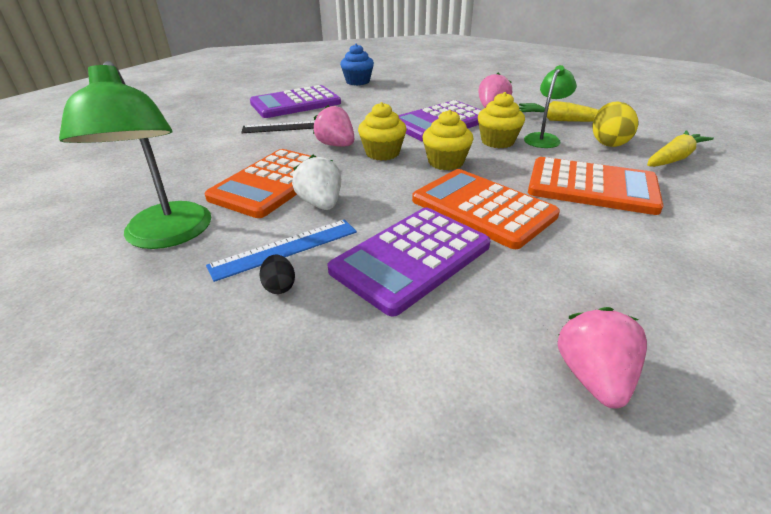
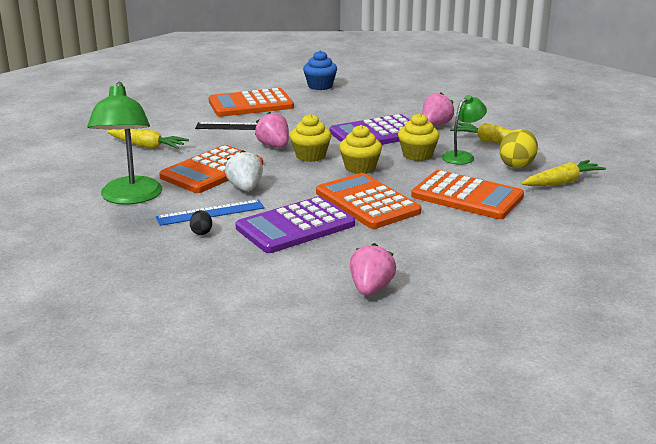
camera: 10 degrees right, 10 degrees down
purple calculator [250,85,341,118] -> orange calculator [209,88,294,117]
none -> yellow carrot [107,129,189,149]

